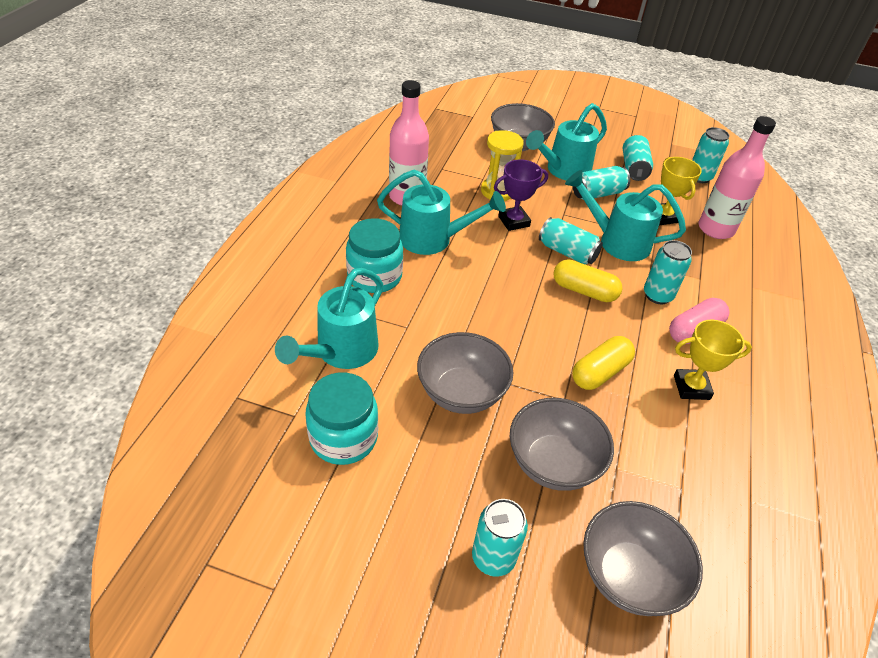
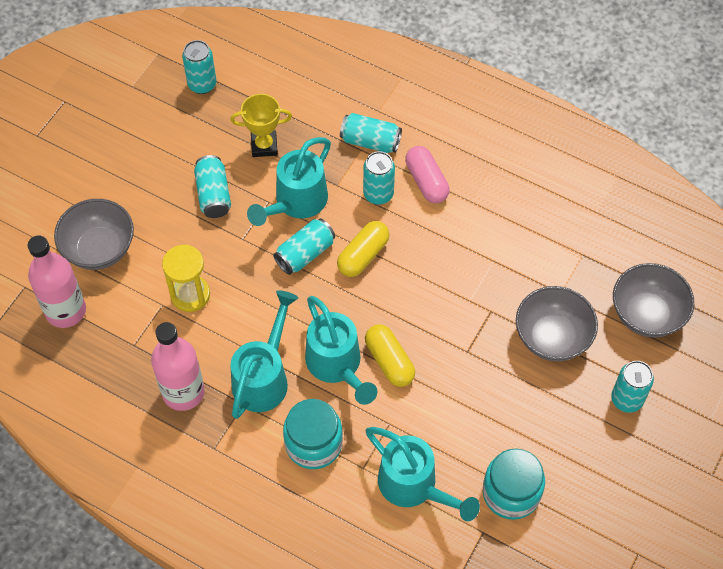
camera: 75 degrees left, 15 degrees up
grey bowl [417,332,513,414] -> none
purple trophy [494,159,548,231] -> none
turquoise watering can [526,103,607,181] -> turquoise watering can moved to [305,296,377,405]
yellow capsule [572,336,635,390] -> yellow capsule moved to [365,324,415,387]
turquoise can [623,135,653,181] -> turquoise can moved to [340,113,402,153]
yellow trophy [674,320,752,400] -> none
pink bottle [699,116,776,239] -> pink bottle moved to [28,235,86,328]

